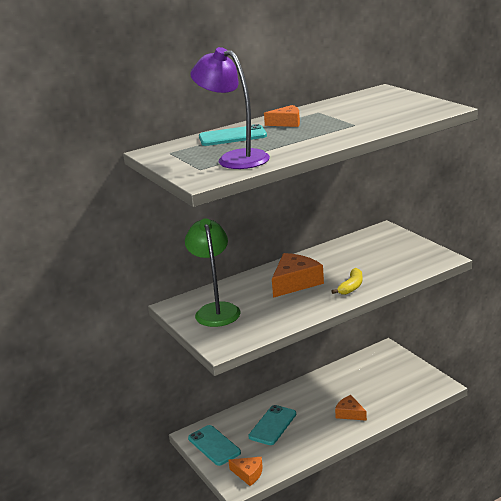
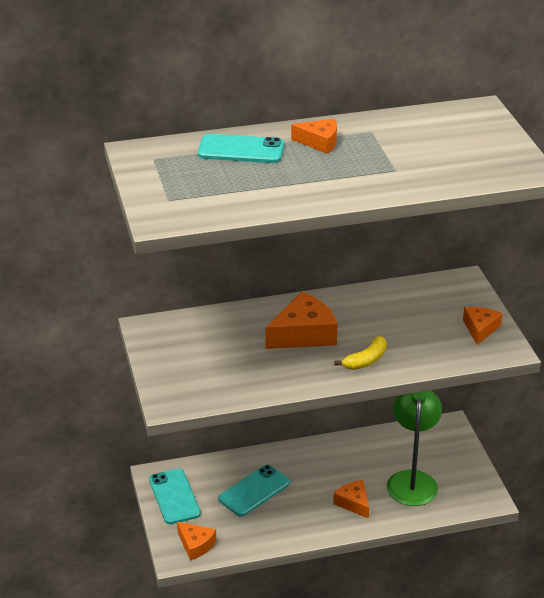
camera: 15 degrees right, 10 degrees up
green lamp [185,218,241,327] -> green lamp moved to [387,390,442,506]
purple lamp [191,47,270,169] -> none
none -> orange cheese [463,307,502,345]

